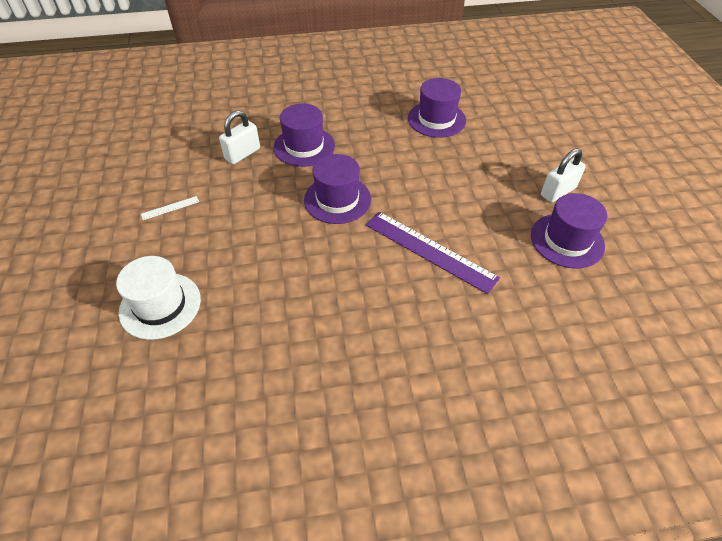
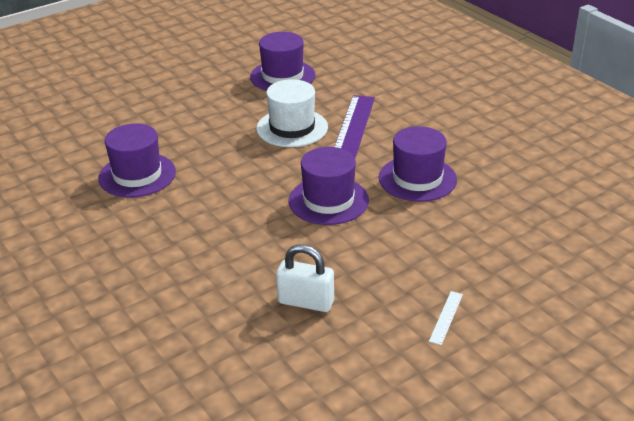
camera: 115 degrees left, 15 degrees down
white hat [116,256,201,340] -> white hat moved to [256,79,328,147]
white ruler [141,196,199,220] -> white ruler turned 75 degrees clockwise [429,291,463,345]
purple hat [273,104,335,167] -> purple hat moved to [379,126,457,202]
white padlock [541,148,586,203] -> none

